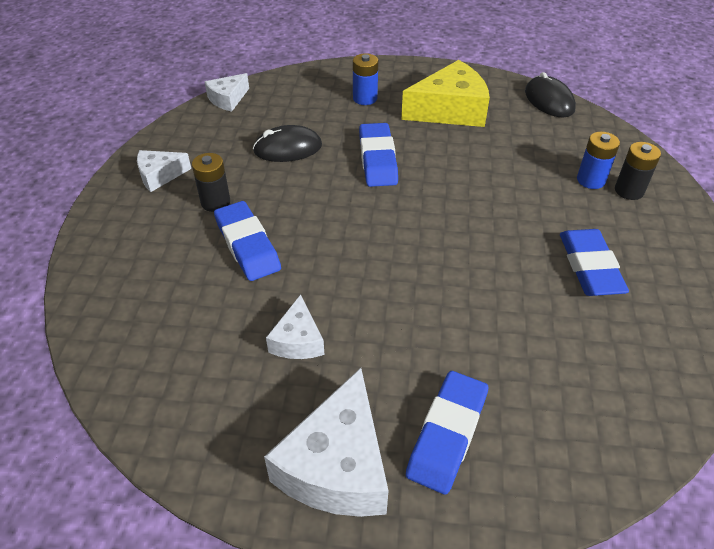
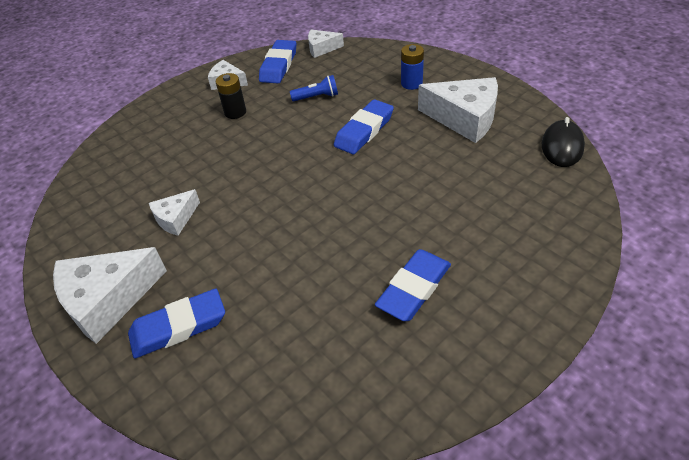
camera: 45 degrees right, 0 degrees up
blue eraser [214,201,281,281] -> blue eraser moved to [259,40,296,83]
black mouse [253,125,322,162] -> blue flashlight [290,75,338,101]
yellow cheese [401,60,490,127] -> white cheese [418,77,498,143]
blue battery [577,132,620,189] -> none
black battery [615,142,661,200] -> none

